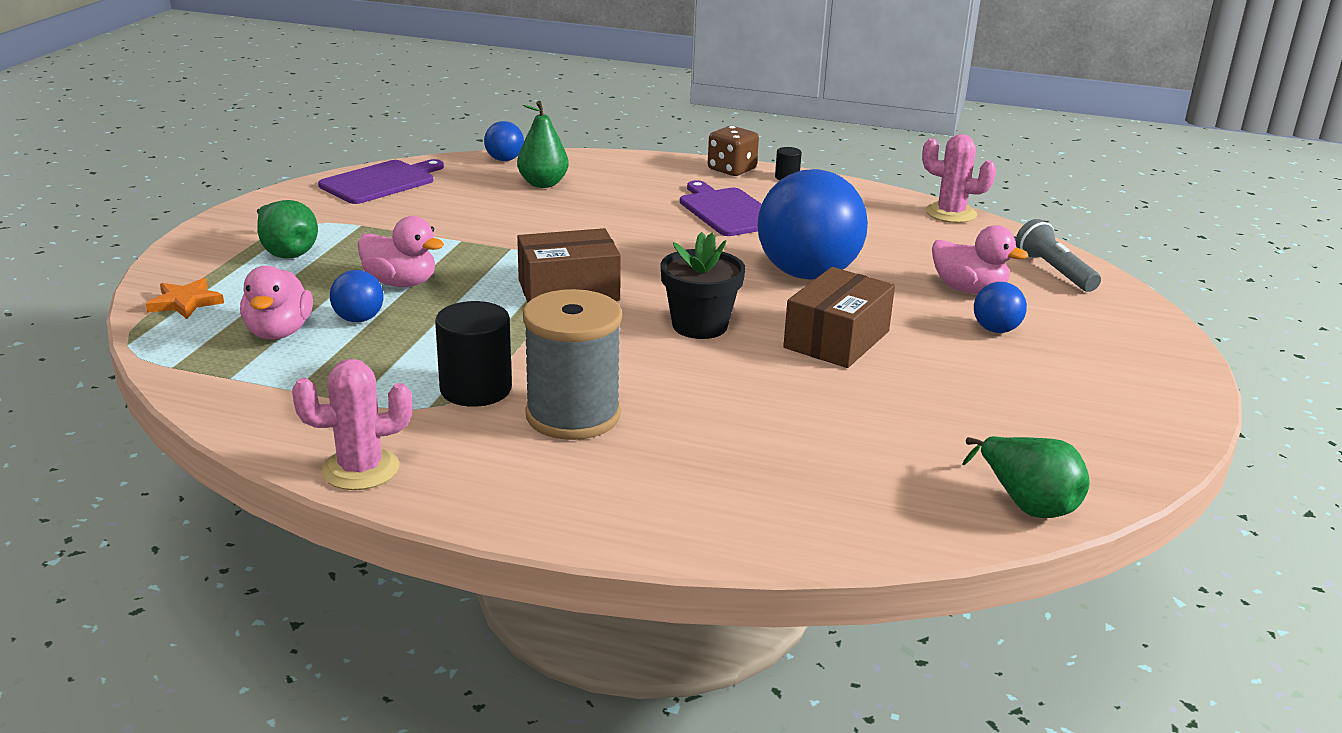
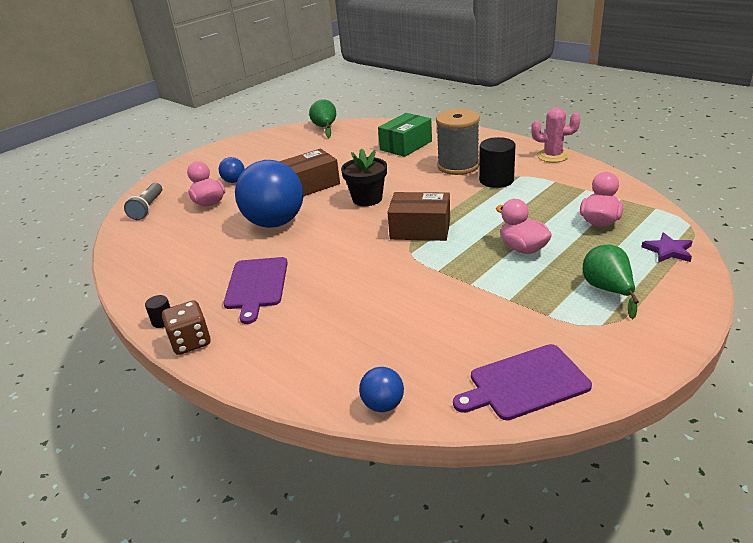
camera: 150 degrees left, 5 degrees up
orange star [146,278,224,319] -> purple star [641,232,693,263]
blue ball [330,270,384,323] -> none
green pear [517,101,569,188] -> none
pink cactus [922,134,996,223] -> none
none -> green box [378,113,432,157]

